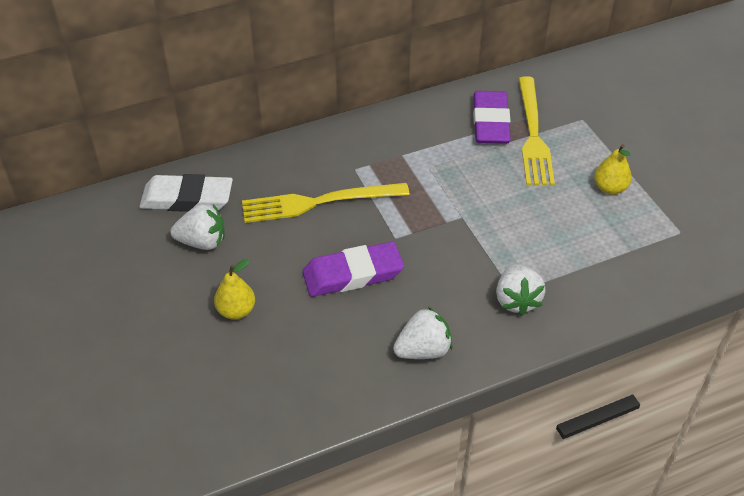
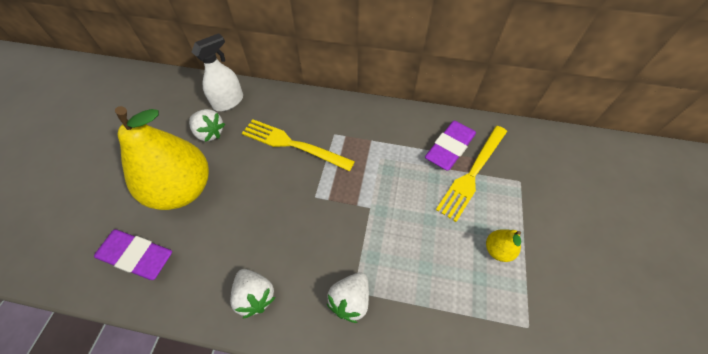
camera: 35 degrees right, 10 degrees up
white eraser [139,174,233,212] -> white spray bottle [192,33,243,111]
yellow pear [214,259,255,320] -> yellow pear [115,106,209,210], size x2.44
purple eraser [302,242,404,297] -> purple eraser moved to [94,229,172,280]
white strawberry [393,307,453,359] -> white strawberry turned 45 degrees clockwise [230,269,276,318]

